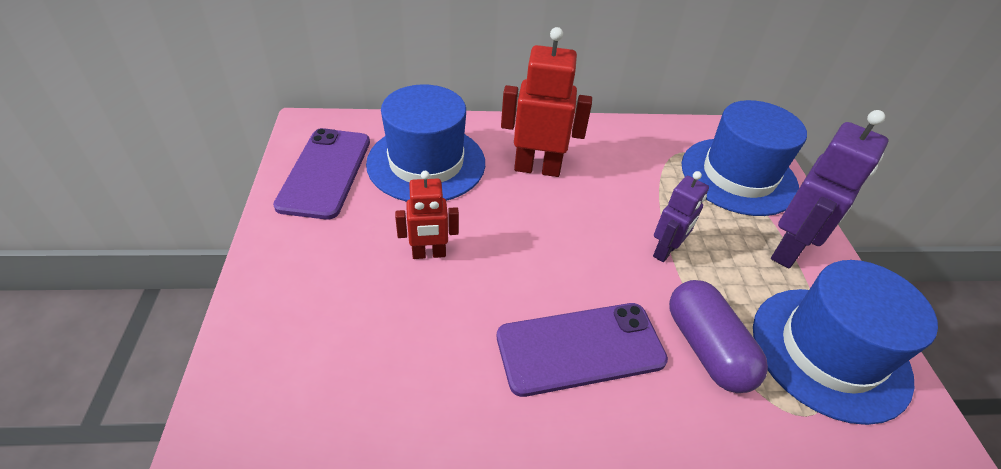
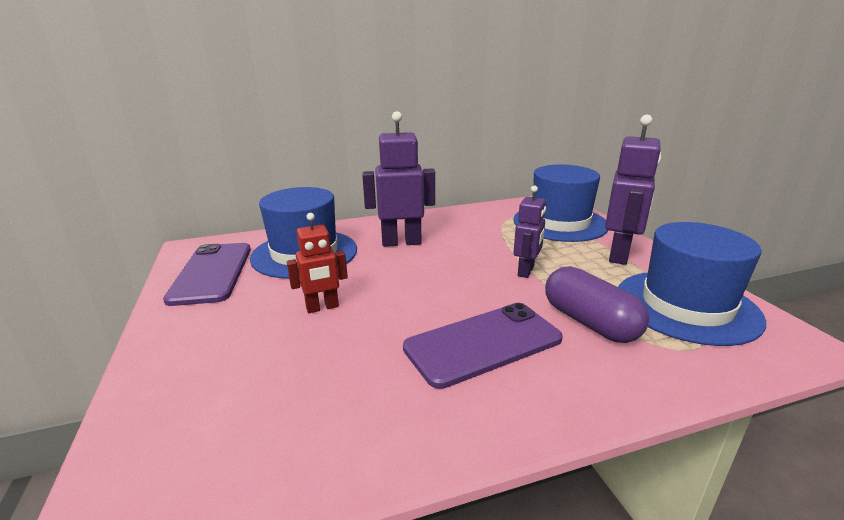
camera: 10 degrees left, 20 degrees down
red robot [501,27,592,177] -> purple robot [362,111,435,247]

